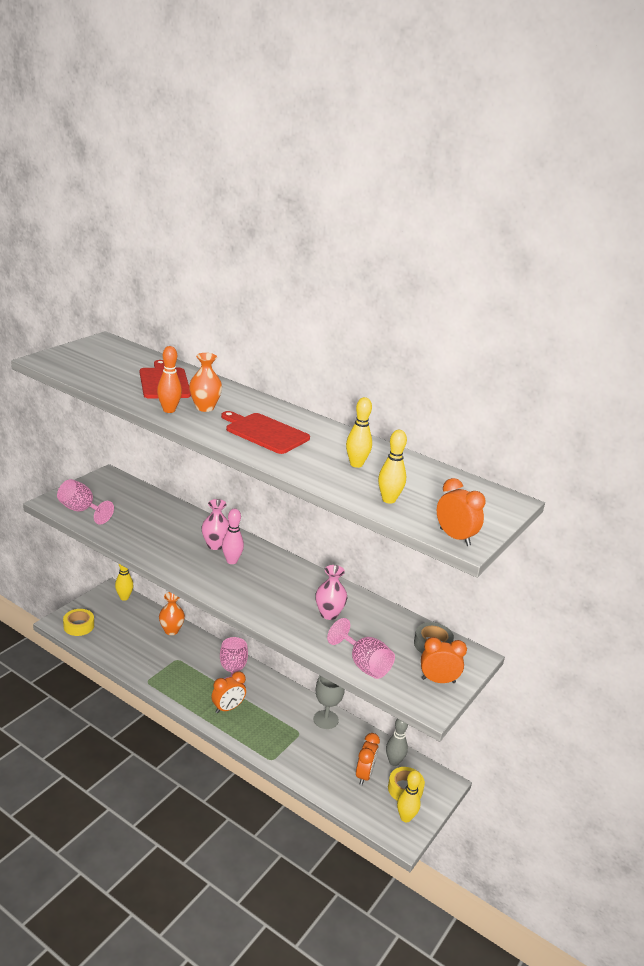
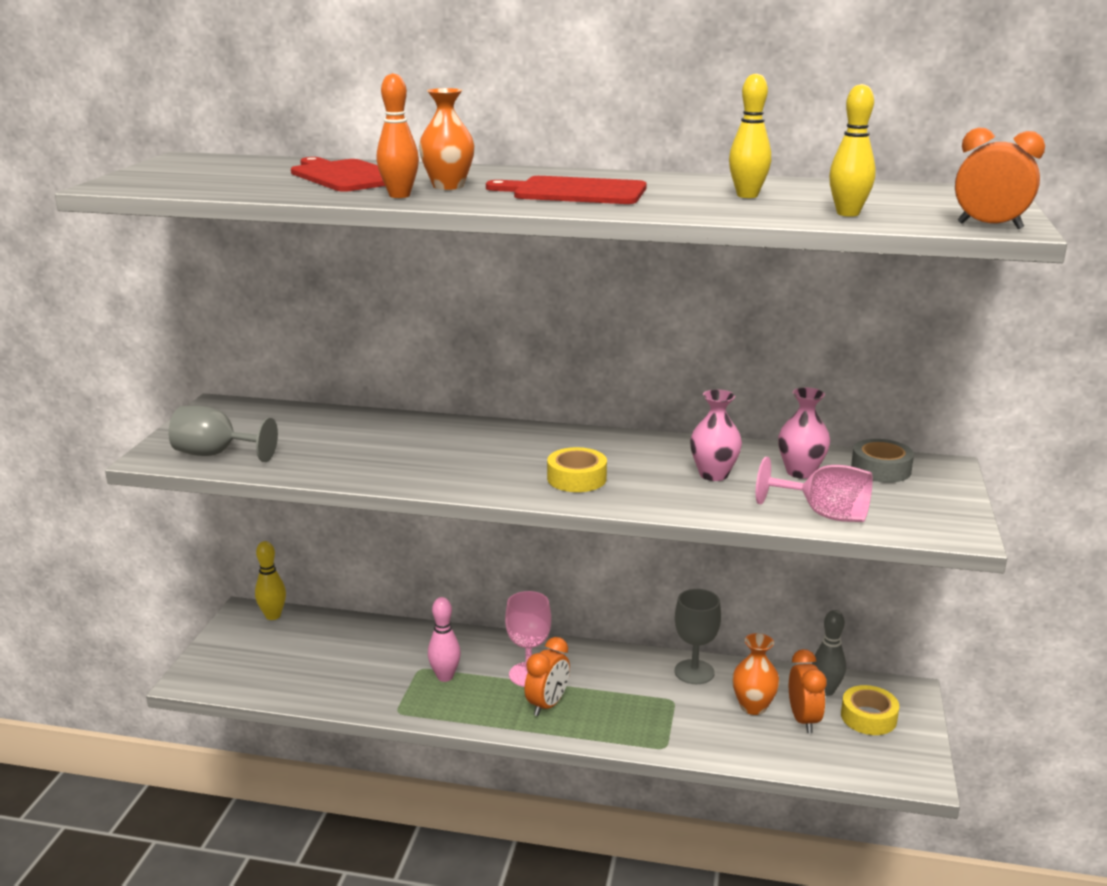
camera: 20 degrees left, 5 degrees down
pink goblet [57,479,114,525] -> grey goblet [169,406,278,462]
yellow tape [63,609,94,636] -> yellow tape moved to [547,447,607,492]
orange vase [159,592,185,635] -> orange vase moved to [732,633,780,715]
pink vase [202,499,229,550] -> pink vase moved to [778,387,830,479]
pink bowling pin [222,508,244,564] -> pink bowling pin moved to [428,597,461,682]
yellow bowling pin [397,770,421,822] -> none
orange clock [421,637,467,683] -> none

